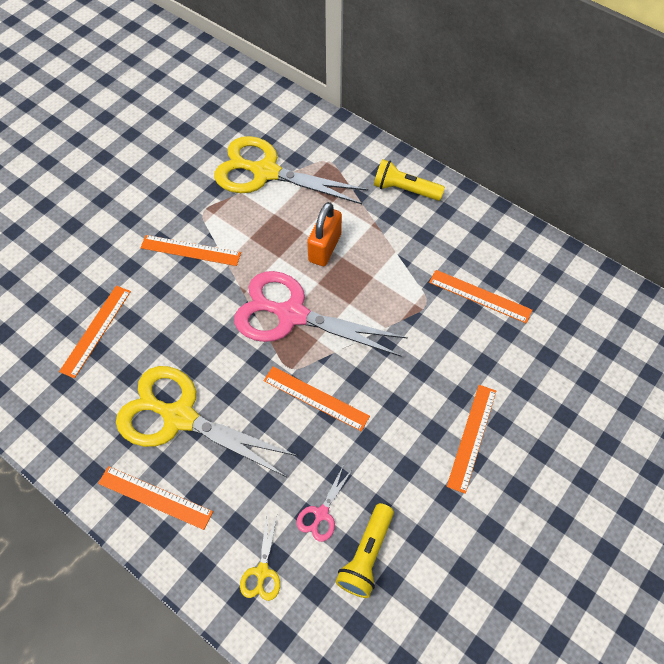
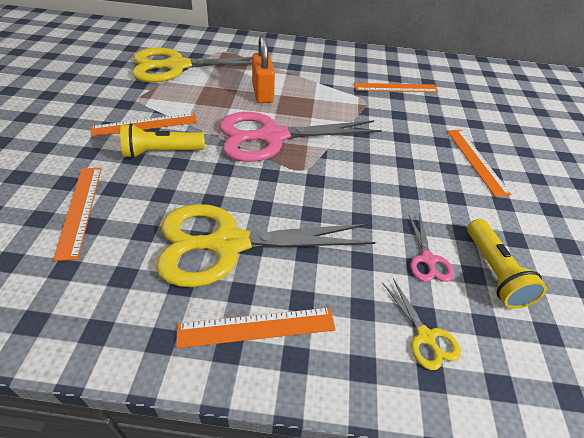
camera: 35 degrees left, 15 degrees down
orange ruler [264,367,370,431] -> none
yellow flashlight [374,159,445,201] -> yellow flashlight moved to [120,123,205,158]

